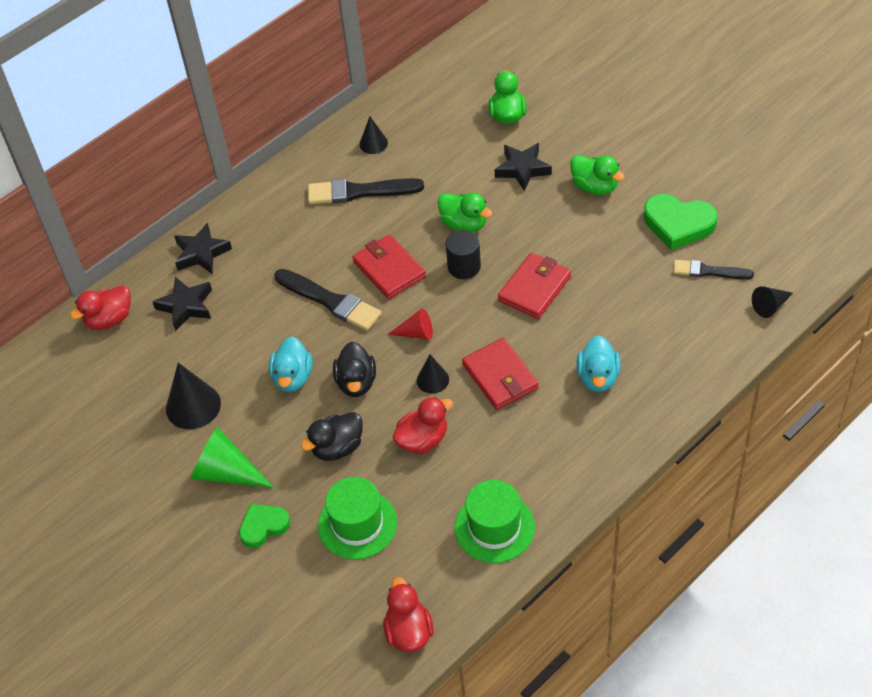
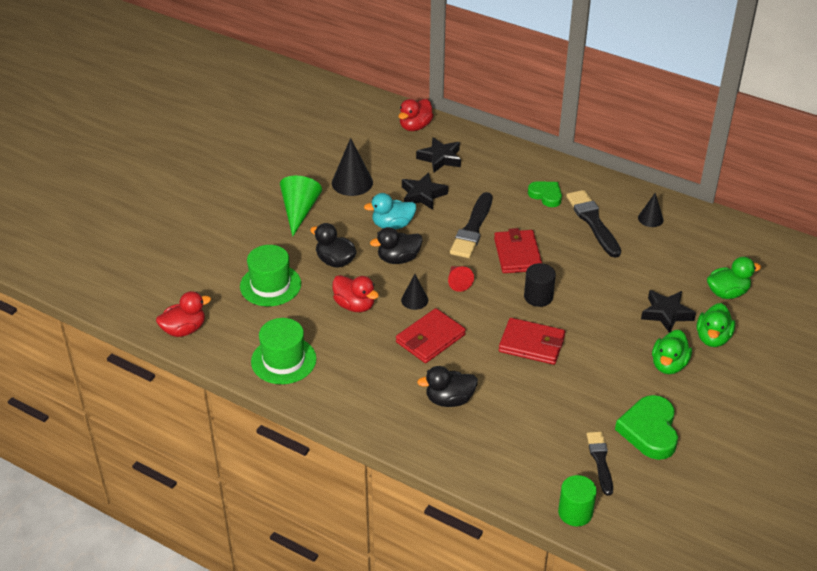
camera: 70 degrees right, 10 degrees down
red duck [70,285,130,330] -> red duck turned 90 degrees counterclockwise [398,99,434,131]
black star [174,223,232,274] -> black star moved to [402,172,448,210]
green heart [239,504,290,548] -> green heart moved to [528,181,562,207]
red wallet [352,234,426,299] -> red wallet turned 45 degrees counterclockwise [494,228,542,273]
green duck [438,193,492,232] -> green duck moved to [697,303,735,347]
turquoise duck [576,336,621,392] -> black duck [417,366,478,407]
black cone [752,286,793,318] -> green cylinder [558,475,597,526]

